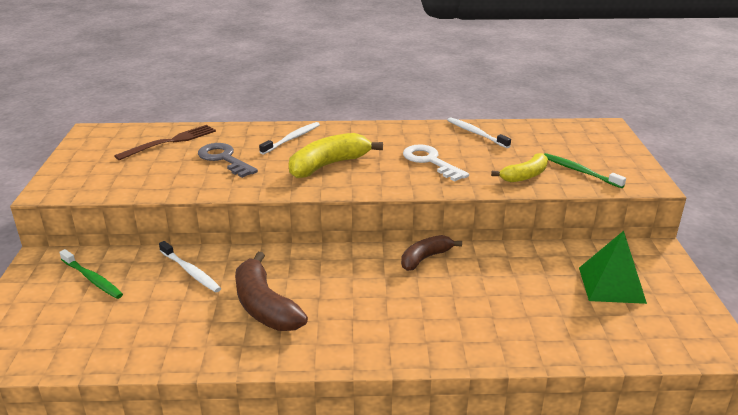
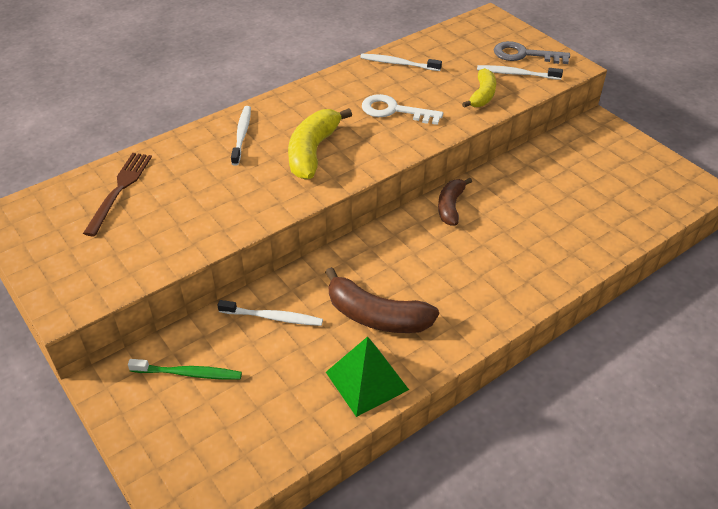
camera: 35 degrees left, 15 degrees up
grey key [198,143,258,178] -> grey key moved to [494,41,570,64]
green toothbrush [544,153,626,188] -> white toothbrush [477,65,563,80]
green pyramid [579,231,647,304] -> green pyramid moved to [326,336,409,417]

